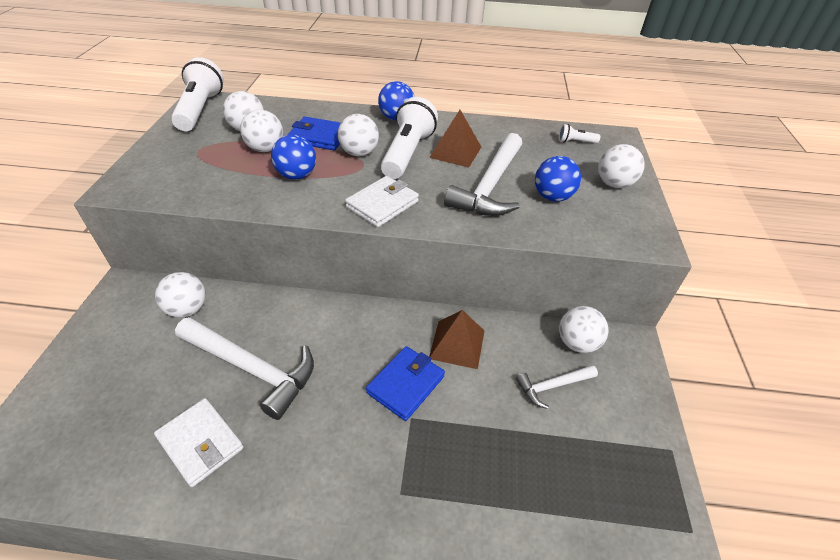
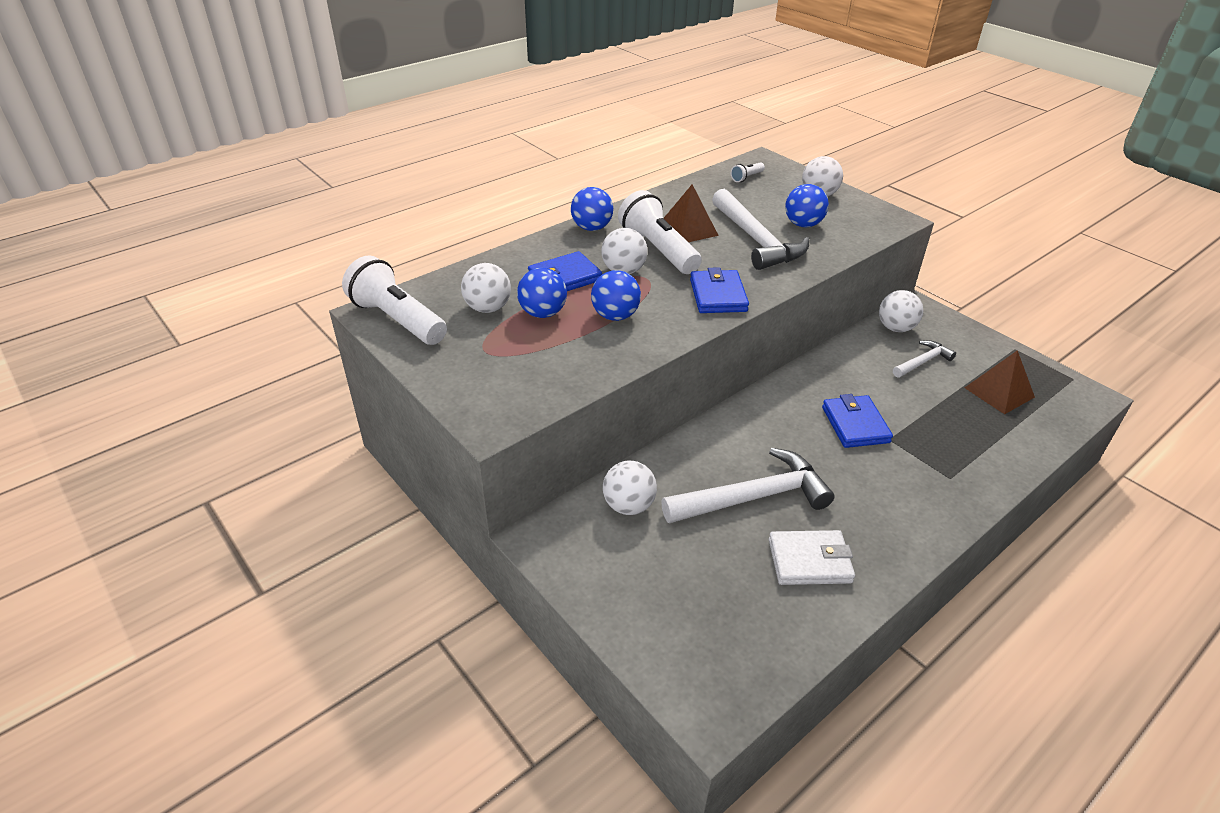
camera: 45 degrees left, 5 degrees down
white ball [240,109,283,152] -> blue ball [517,268,567,318]
white wallet [345,176,419,227] -> blue wallet [690,267,749,313]
brown pyramid [429,310,484,369] -> brown pyramid moved to [965,350,1035,414]
white hammer [516,365,598,409] -> white hammer turned 150 degrees counterclockwise [893,340,956,378]

